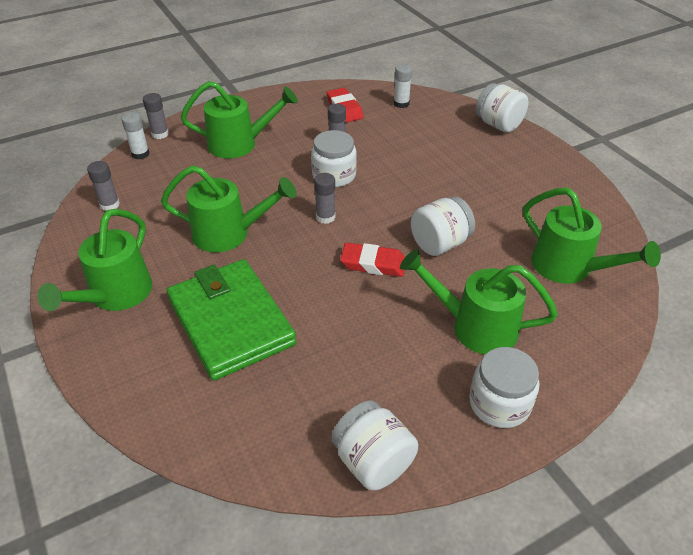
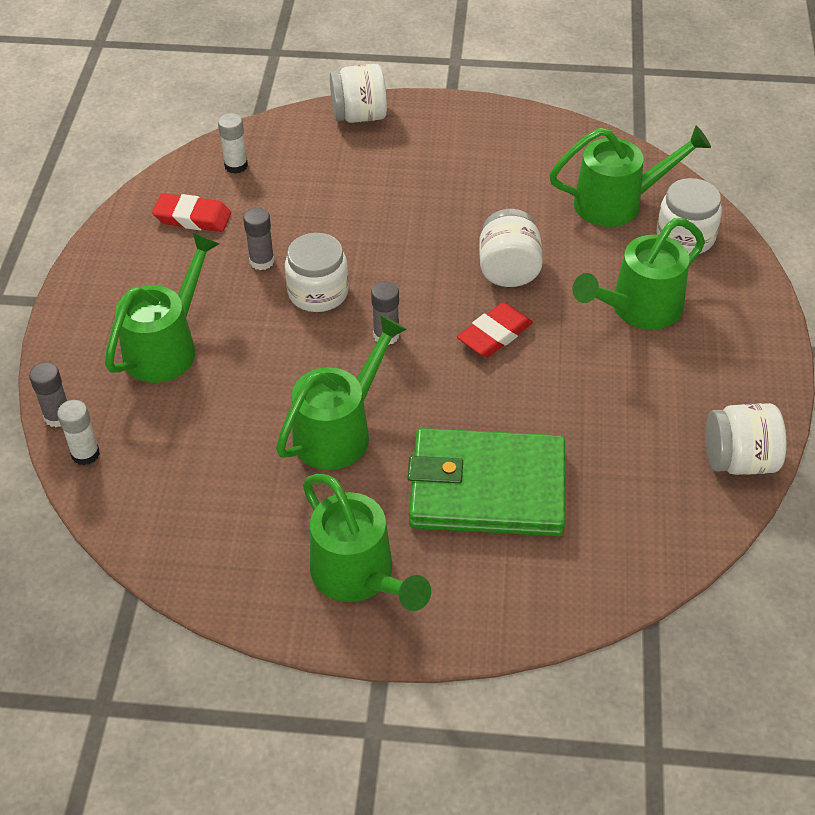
camera: 55 degrees left, 5 degrees up
grey glue stick [87,161,120,211] -> none
white jar [469,347,539,428] -> white jar moved to [656,178,722,254]

